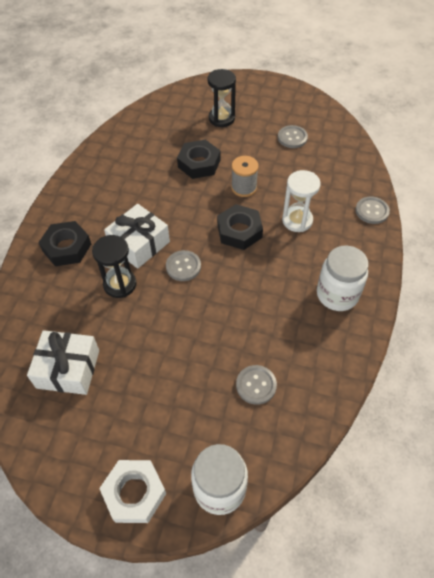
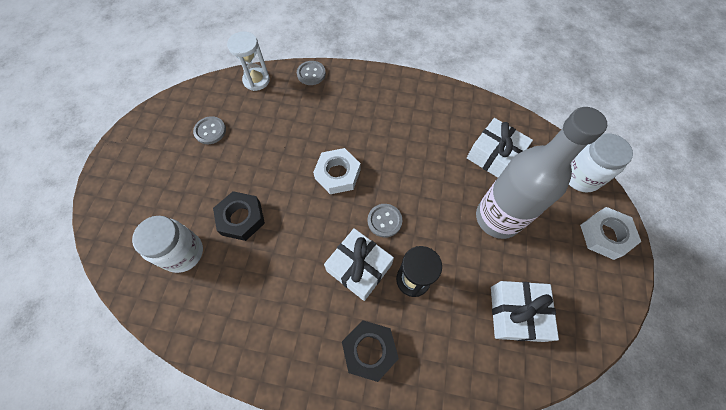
camera: 95 degrees left, 10 degrees up
black hourglass [207,69,236,127] -> none
black nut [217,204,263,250] -> white nut [313,148,361,194]
grey spool [231,156,259,197] -> none
grey button [236,365,277,405] -> white gift [467,118,533,178]
white hourglass [282,170,321,232] -> white hourglass moved to [227,32,270,91]
white jar [317,245,369,311] -> white jar moved to [132,216,203,273]
none -> grey bottle [476,107,607,239]

